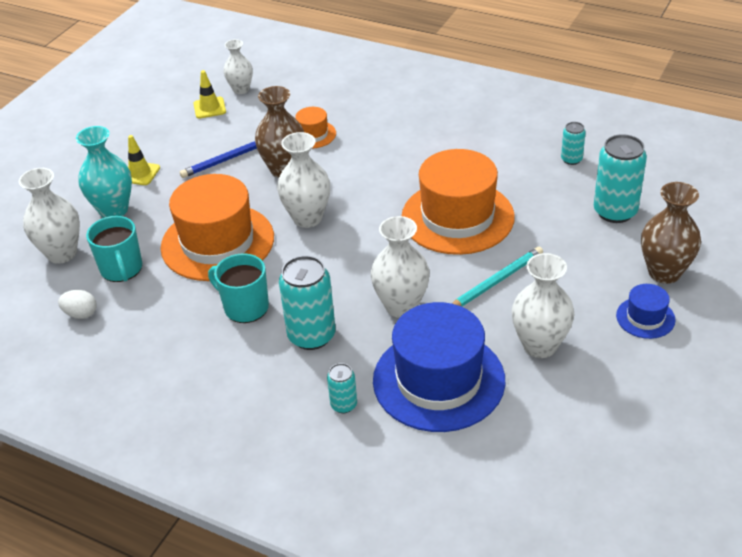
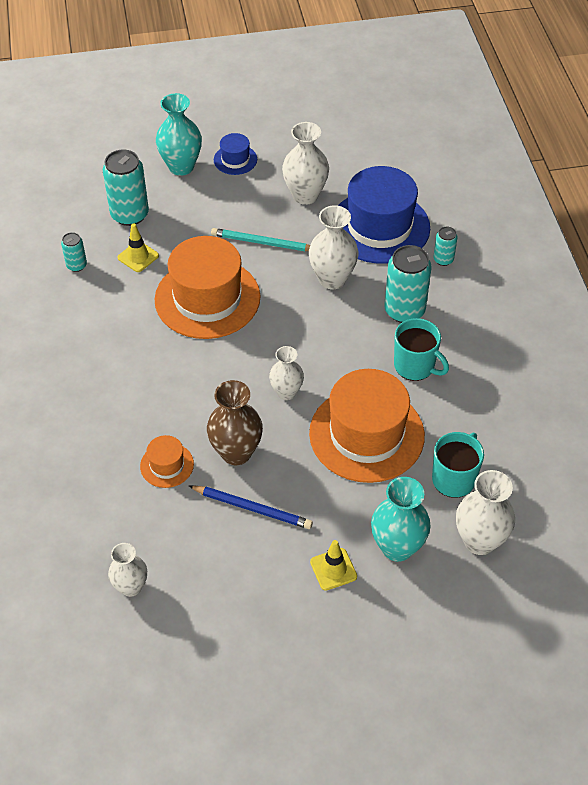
camera: 130 degrees left, 10 degrees up
white egg [58,290,97,319] -> none
yellow traffic cone [194,70,226,118] -> yellow traffic cone moved to [117,223,159,272]
turquoise mug [208,253,269,323] -> turquoise mug turned 45 degrees counterclockwise [394,318,449,381]
white vase [277,132,330,228] -> white vase [269,346,304,400], size x0.65
brown vase [641,182,701,284] -> turquoise vase [156,93,202,176]

